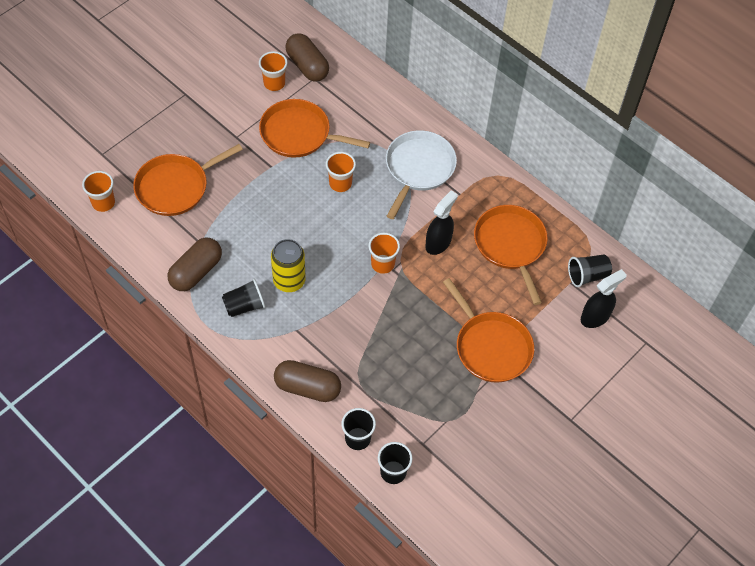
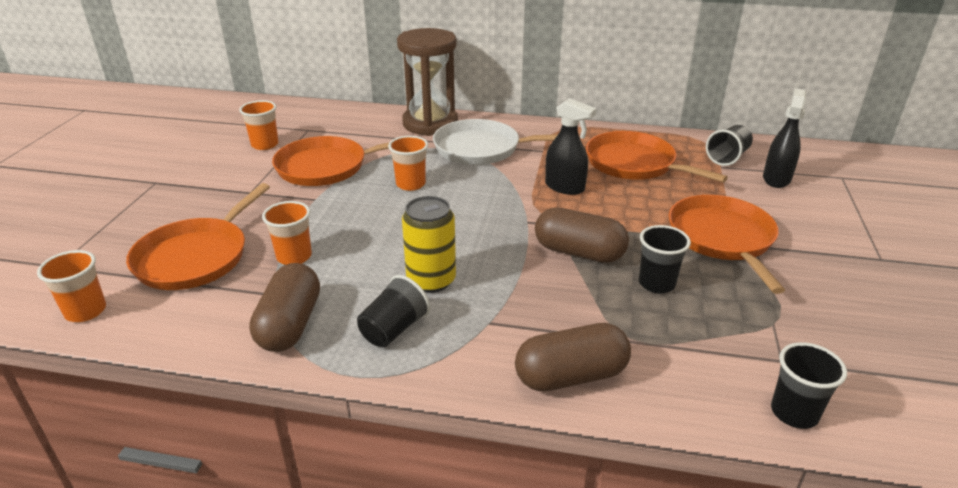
camera: 30 degrees left, 25 degrees down
brown capsule [285,33,329,82] -> brown capsule moved to [535,207,629,263]
black cup [341,408,376,450] -> black cup moved to [639,225,691,293]
orange cup [368,233,400,274] -> orange cup moved to [262,201,312,265]
white pan [386,130,457,219] -> white pan turned 75 degrees counterclockwise [433,119,558,165]
black spray bottle [425,190,458,255] -> black spray bottle turned 120 degrees clockwise [545,98,596,195]
orange pan [443,278,534,383] -> orange pan turned 120 degrees counterclockwise [669,195,785,294]
none -> brown hourglass [397,28,458,136]

